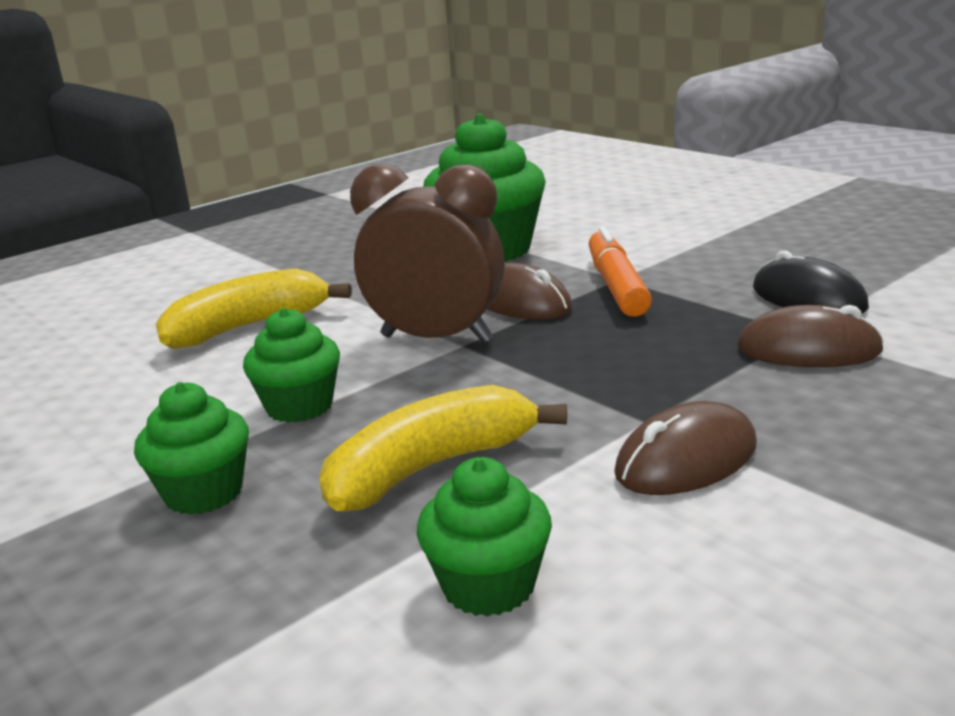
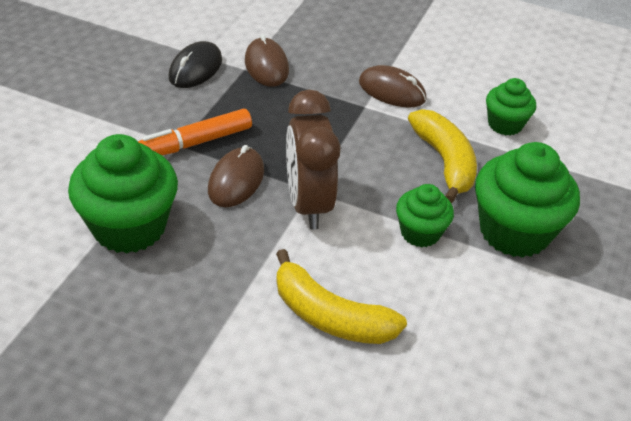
camera: 120 degrees left, 20 degrees up
green cupcake [134,382,249,515] -> green cupcake [475,142,580,258], size x1.78
yellow banana [319,385,567,512] -> yellow banana turned 135 degrees counterclockwise [408,109,477,203]

